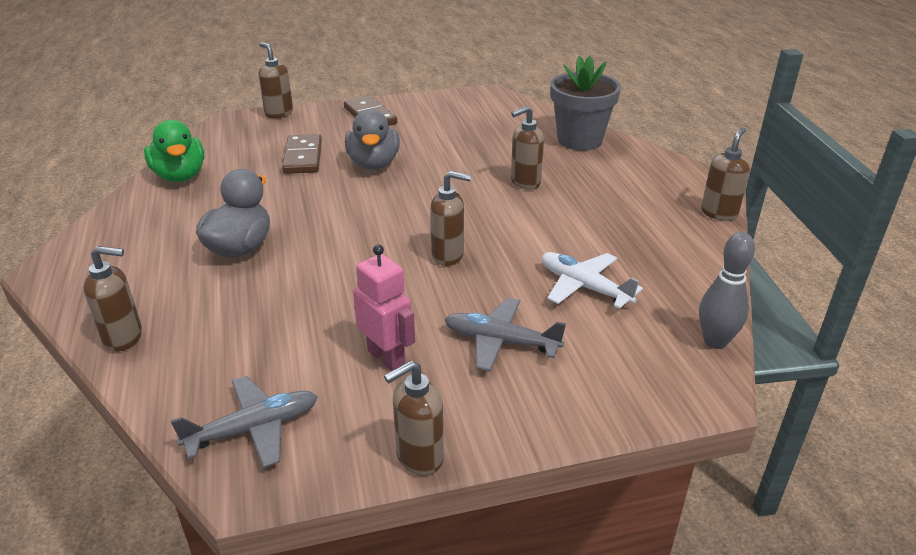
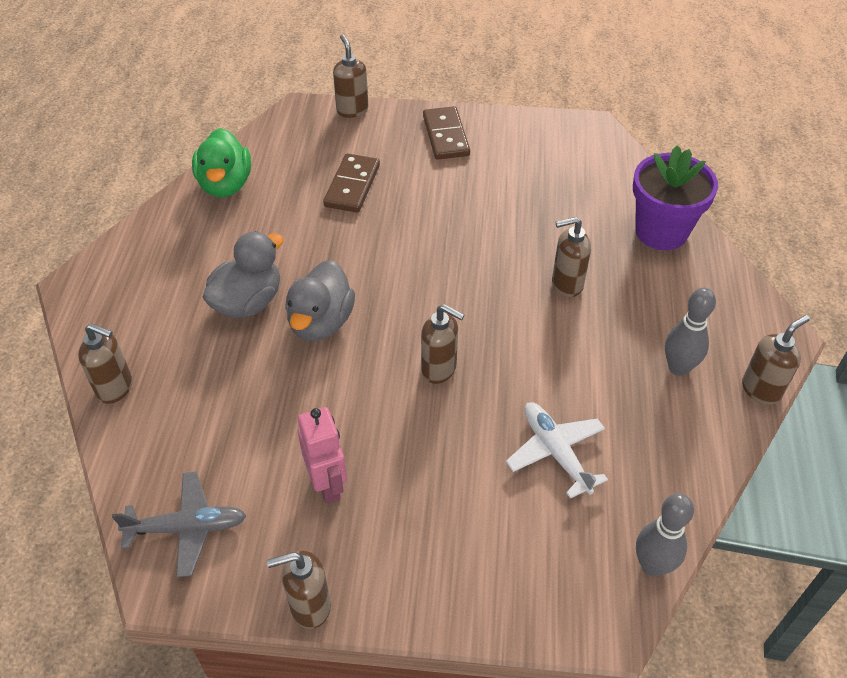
camera: 20 degrees right, 15 degrees up
grey duck [345,109,400,170] -> grey duck moved to [285,260,355,341]
grey plane [444,298,566,371] -> none
grey flower pot [550,56,621,150] -> purple flower pot [633,146,718,250]
none -> grey bowling pin [665,288,716,376]

